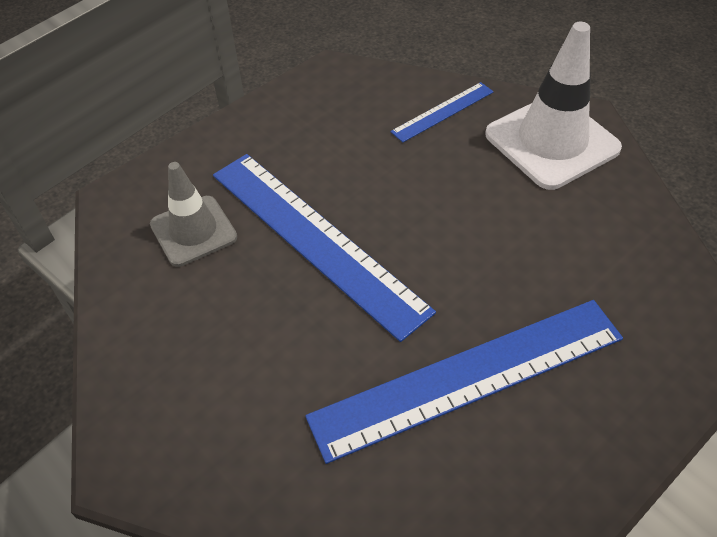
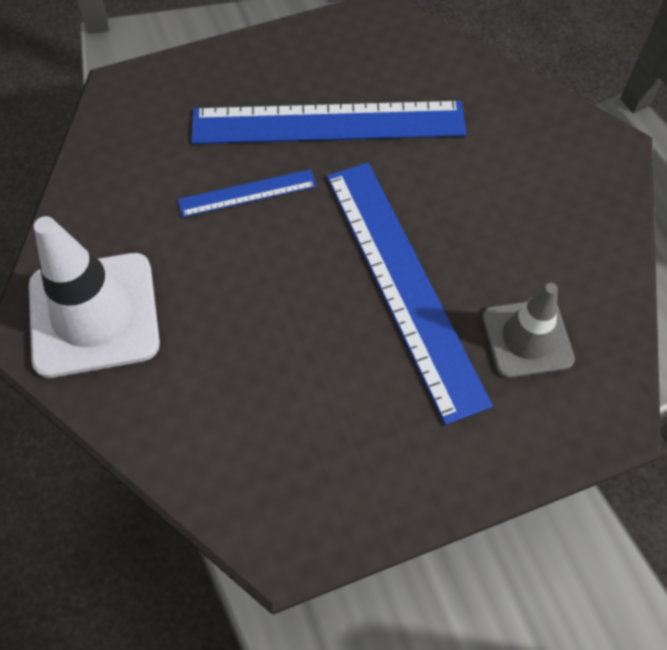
camera: 160 degrees left, 10 degrees up
blue ruler [391,82,494,142] -> blue ruler moved to [178,169,316,217]

